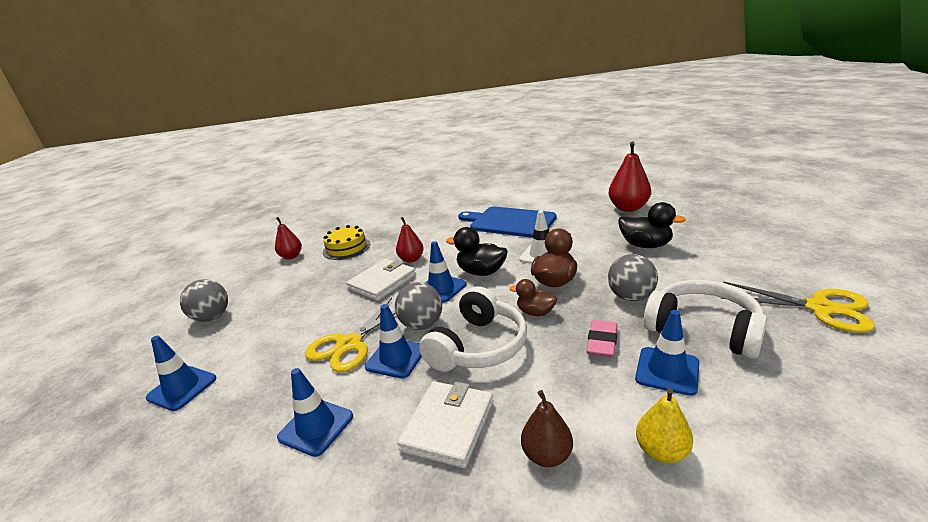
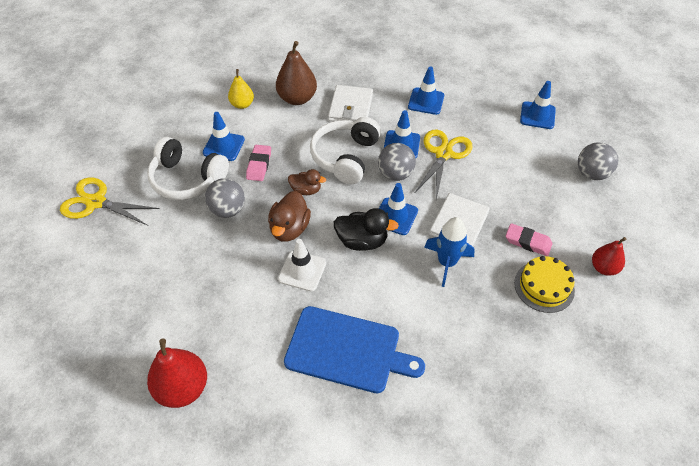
camera: 165 degrees right, 25 degrees up
red pear [396,217,424,263] -> blue rocket [424,217,475,287]
brown pear [521,390,573,467] -> brown pear [276,41,317,105], size x1.62
black duck [618,202,686,248] -> none
none -> pink eraser [506,223,553,256]

